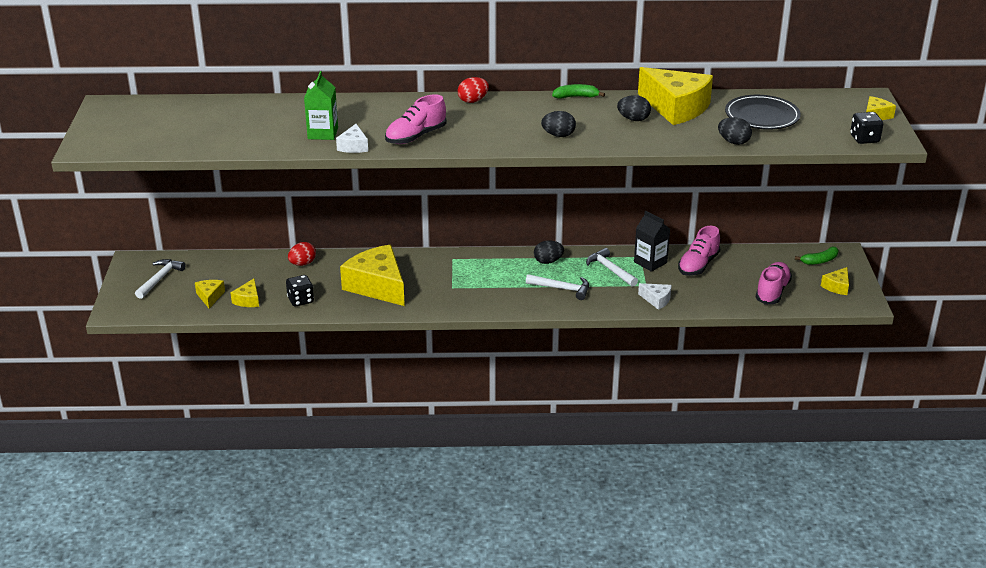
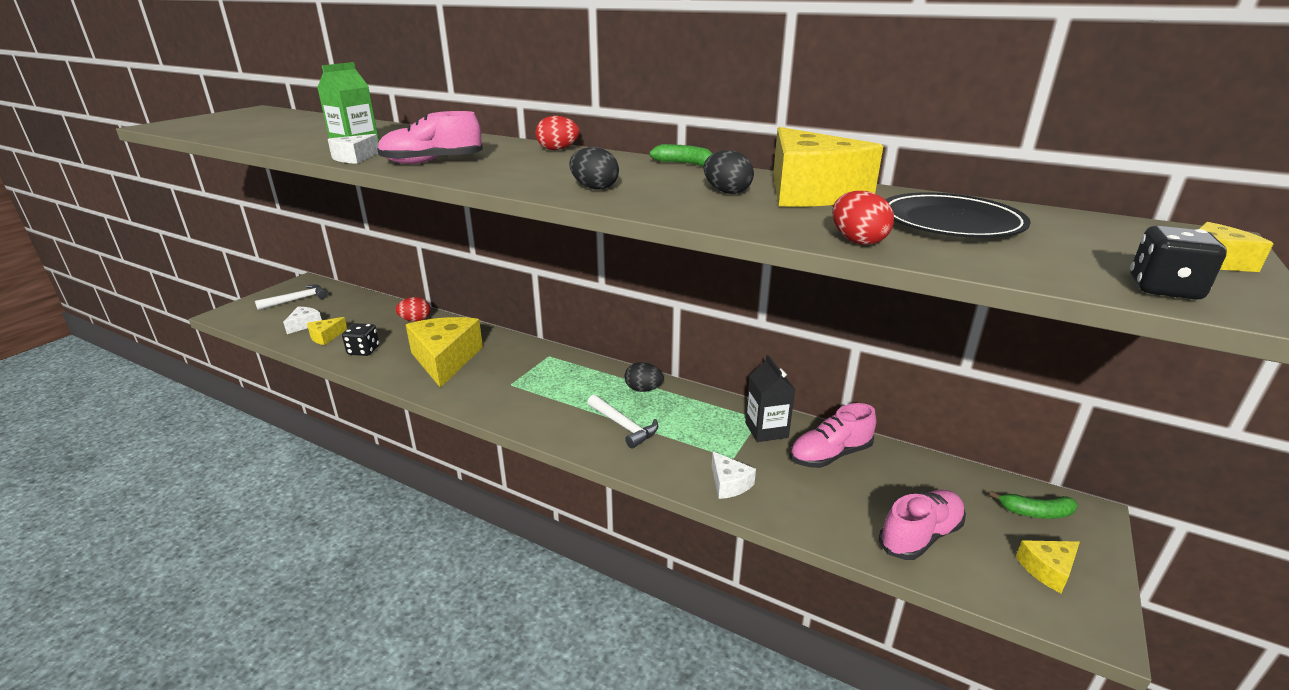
camera: 30 degrees right, 5 degrees down
yellow cheese [195,280,225,309] -> white cheese [283,307,322,334]
white hammer [586,248,638,287] -> none
black egg [718,117,752,145] -> red egg [832,191,894,245]

